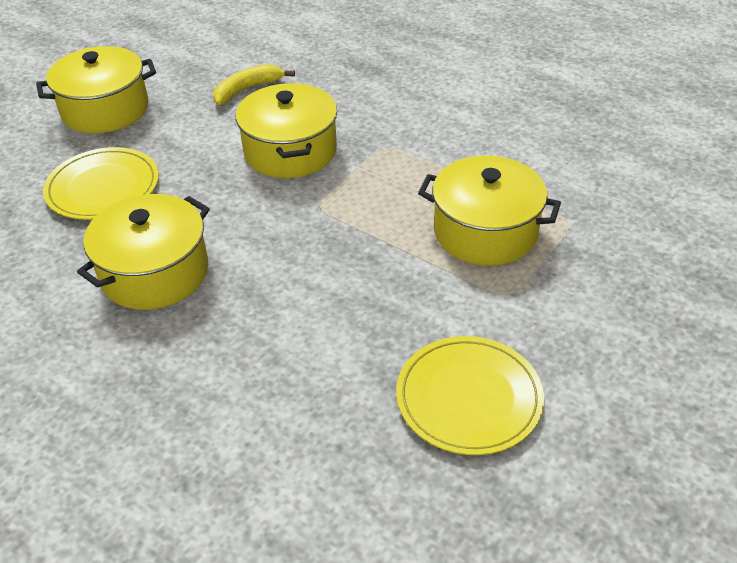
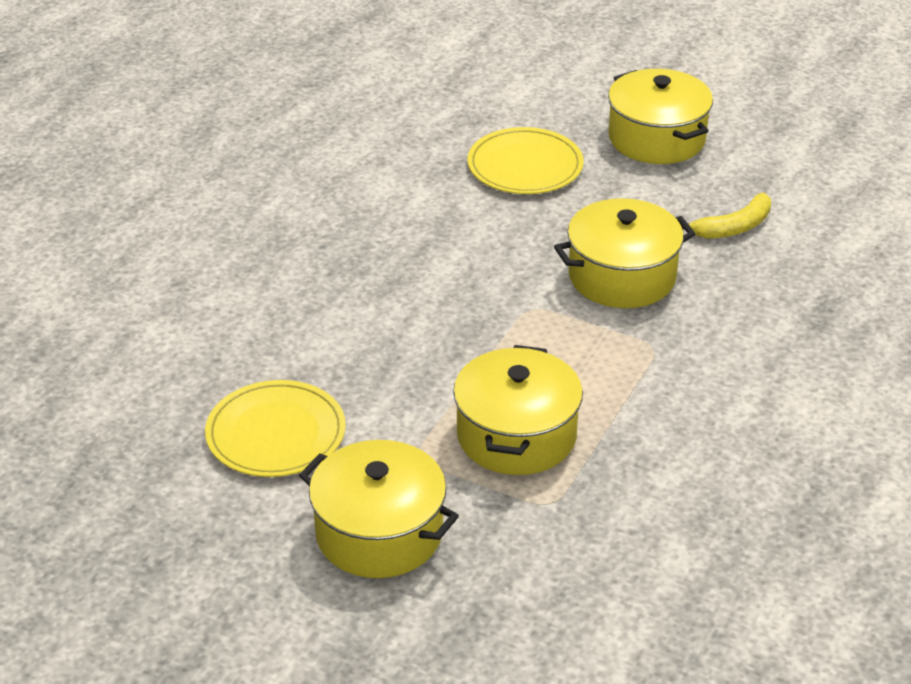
camera: 80 degrees right, 5 degrees down
yellow pot [77,194,210,310] -> yellow pot moved to [299,440,459,578]
yellow banana [213,64,295,105] -> yellow banana turned 105 degrees clockwise [680,193,771,239]

